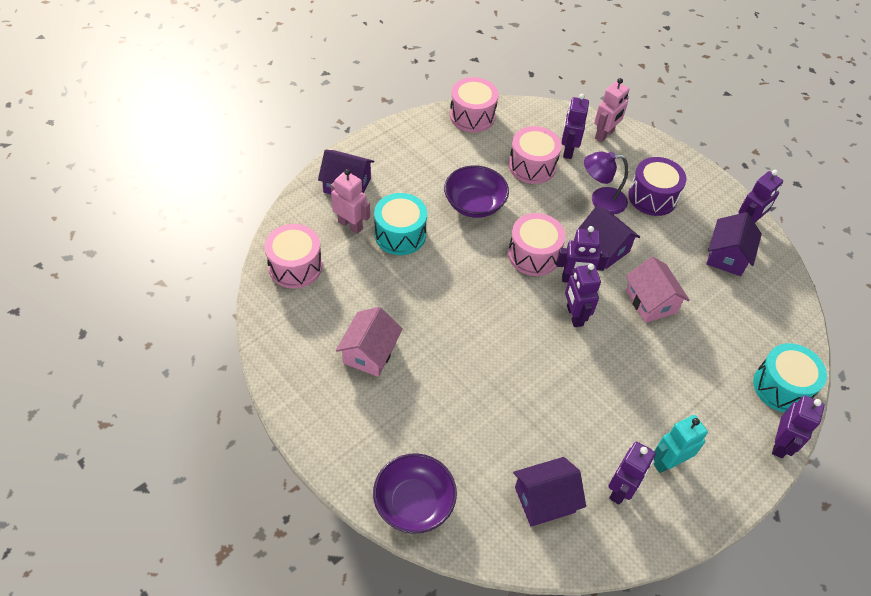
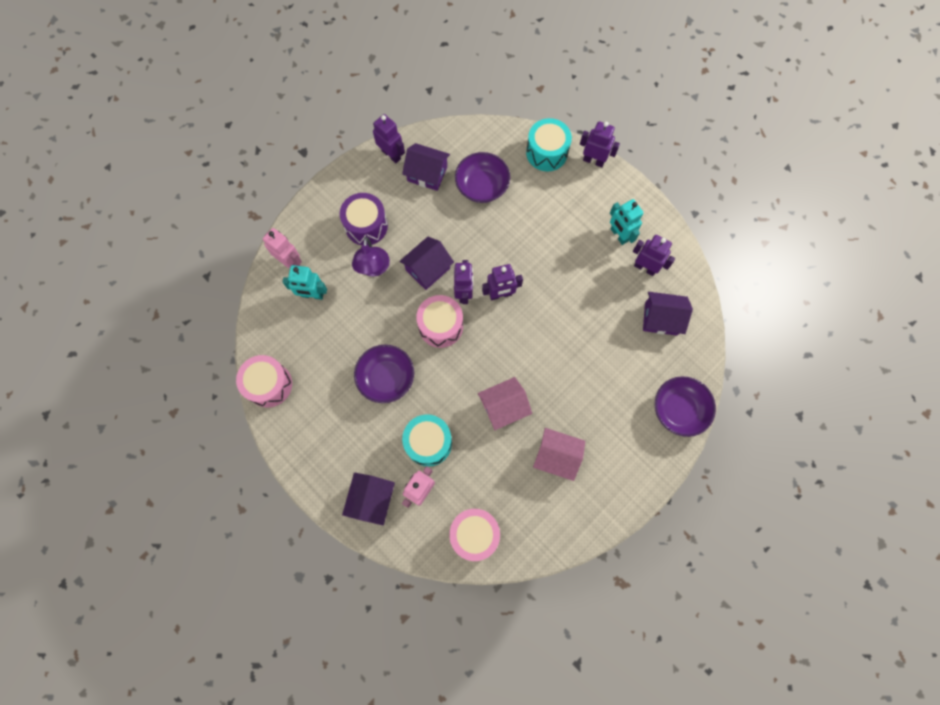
camera: 90 degrees left, 20 degrees up
pink drum [509,126,562,184] -> none
purple house [513,457,586,527] -> purple house turned 60 degrees counterclockwise [643,292,693,336]
purple robot [561,94,589,159] -> turquoise robot [283,265,327,300]
pink house [626,256,690,323] -> pink house moved to [478,377,532,430]
none -> purple bowl [455,152,510,203]

